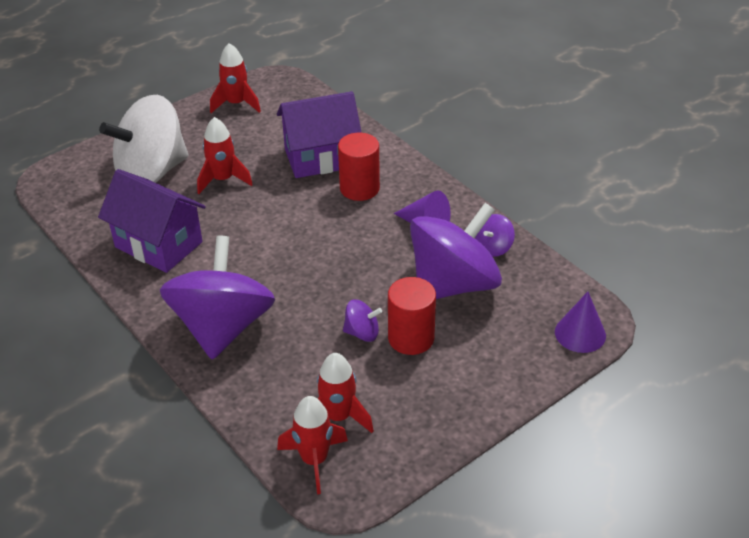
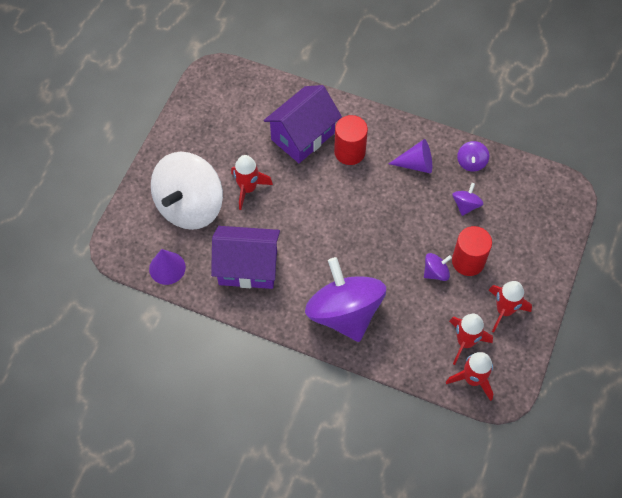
camera: 30 degrees left, 20 degrees up
red rocket [210,43,261,113] -> red rocket moved to [489,281,532,333]
purple spinning top [410,203,502,299] -> purple spinning top [453,183,483,216], size x0.41
purple cone [555,292,606,353] -> purple cone moved to [149,249,186,285]

